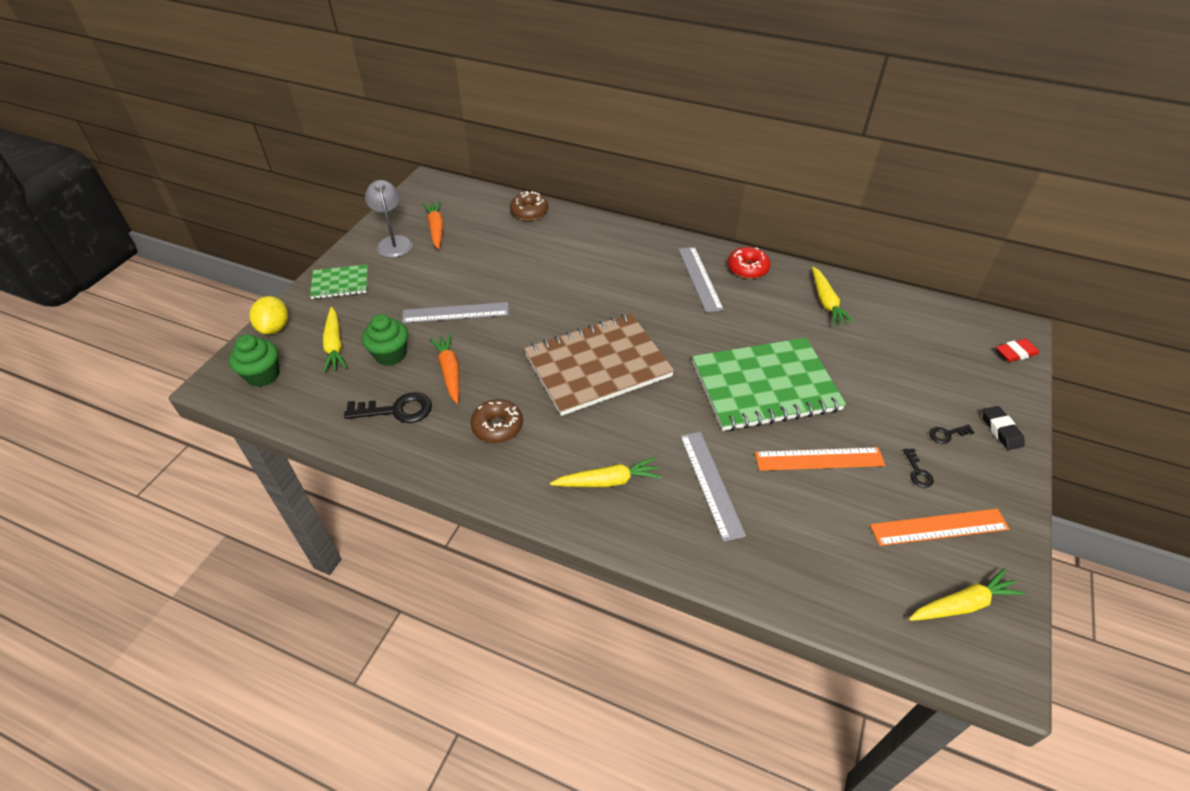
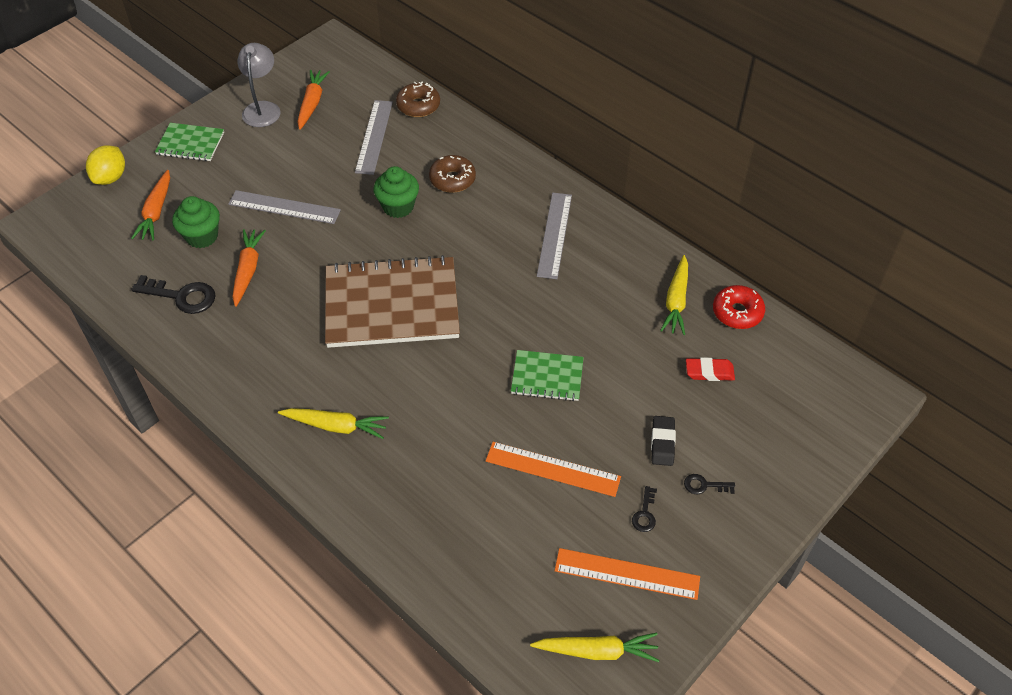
camera: 20 degrees right, 5 degrees up
green cupcake [229,334,279,387] -> green cupcake moved to [373,166,419,218]
yellow carrot [323,307,347,373] -> orange carrot [131,170,170,240]
brown donut [470,399,523,443] -> brown donut moved to [429,155,476,193]
grey ruler [680,432,746,542] -> grey ruler moved to [355,100,393,175]
green notebook [692,338,846,431] -> green notebook [511,350,584,401], size x0.50
red donut [728,247,771,279] -> red donut moved to [713,285,765,329]
black eraser [983,406,1025,450] -> black eraser moved to [651,416,676,466]
red eraser [996,339,1039,362] -> red eraser moved to [686,358,735,381]

